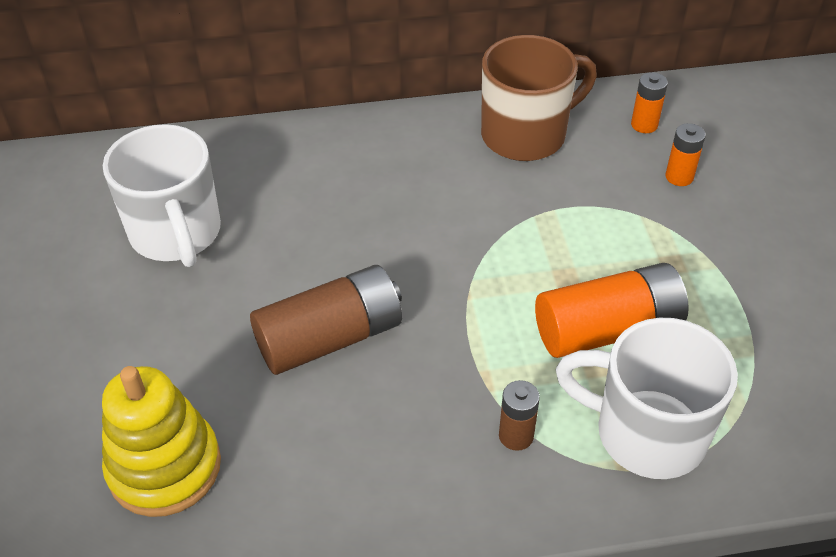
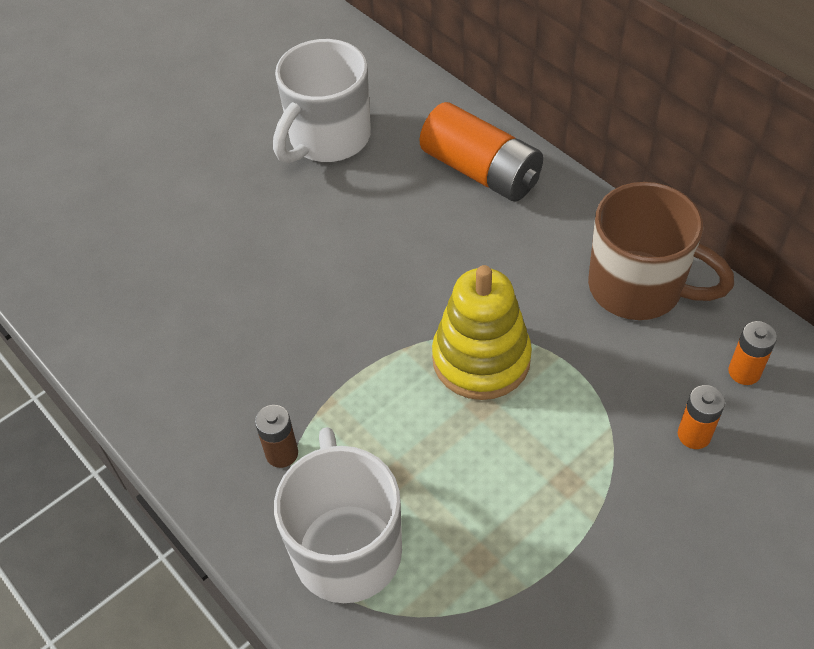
camera: 60 degrees right, 5 degrees up
yellow stacking toy [102,366,221,517] -> yellow stacking toy moved to [432,265,532,400]
brown battery [250,265,402,375] -> none
orange battery [535,263,689,358] -> orange battery moved to [420,102,543,201]

